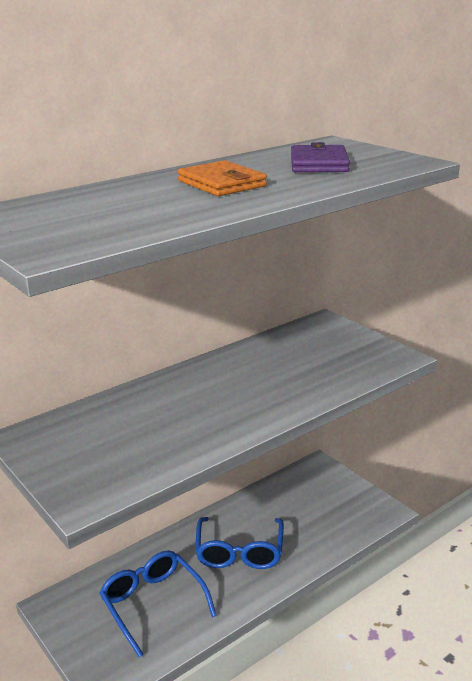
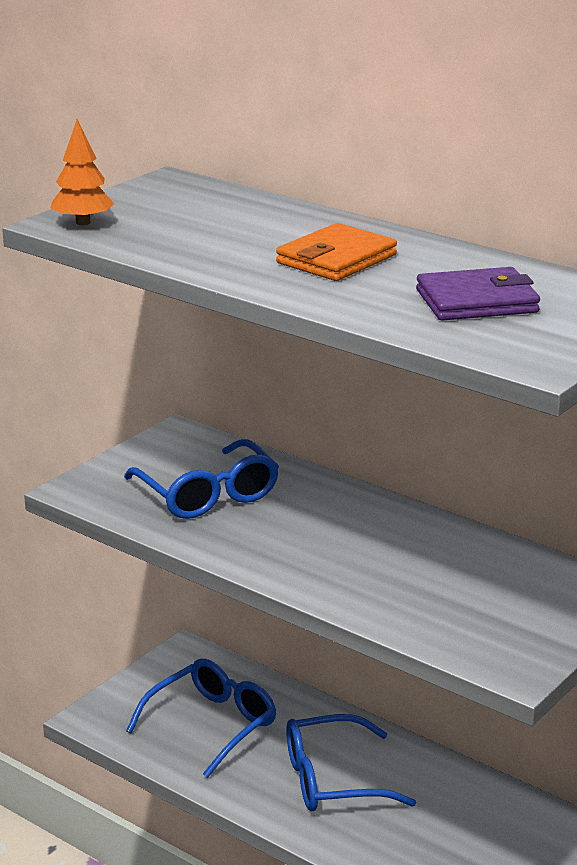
camera: 75 degrees right, 0 degrees up
none -> orange tree [51,119,114,225]
none -> blue glasses [124,439,279,519]

